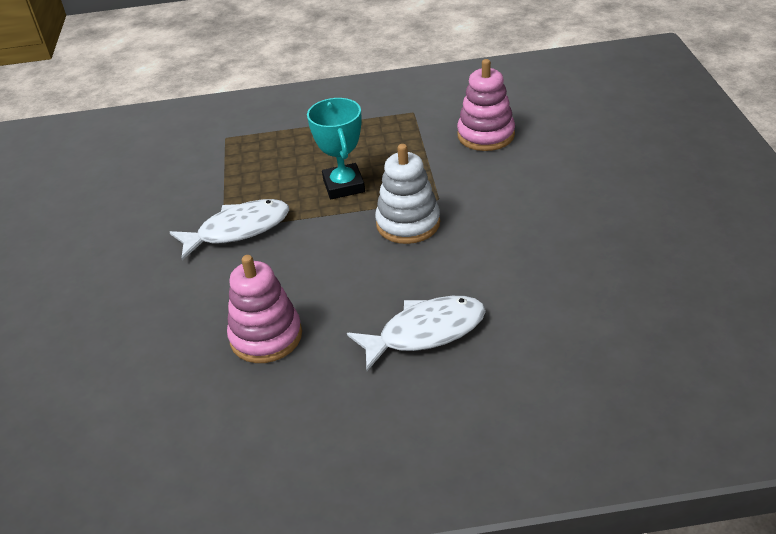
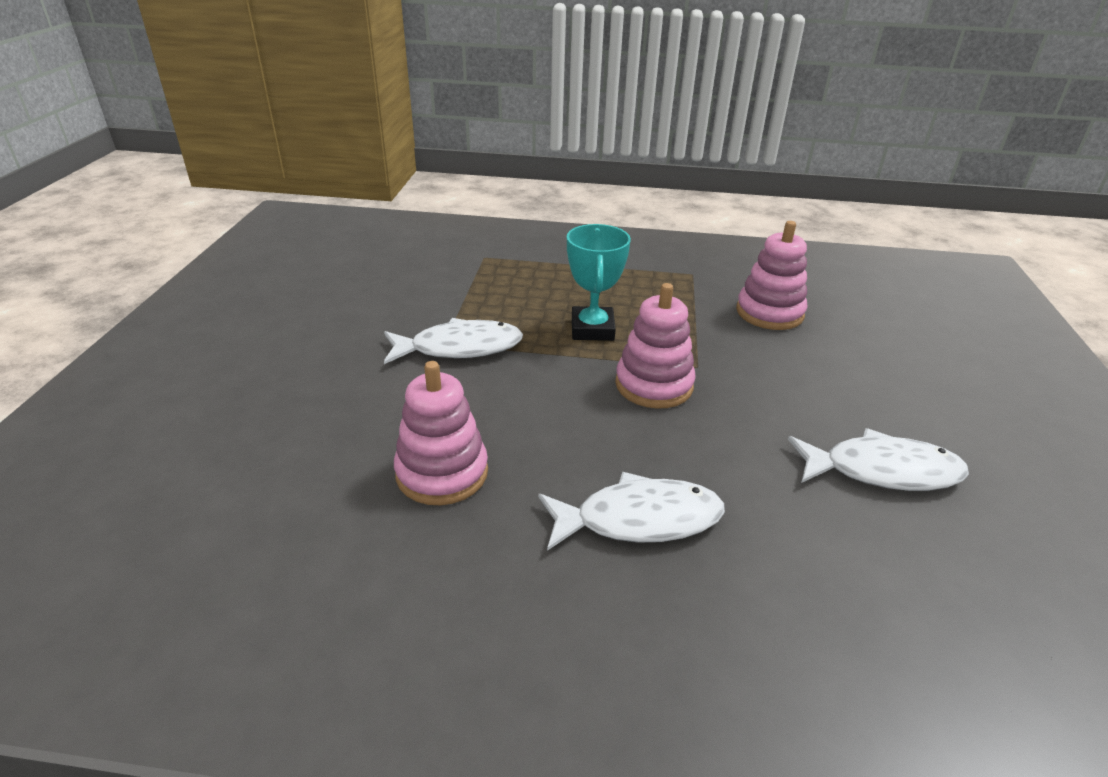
camera: 10 degrees right, 5 degrees down
white stacking toy [375,144,440,244] -> pink stacking toy [615,283,696,409]
none -> white fish [788,428,969,491]

